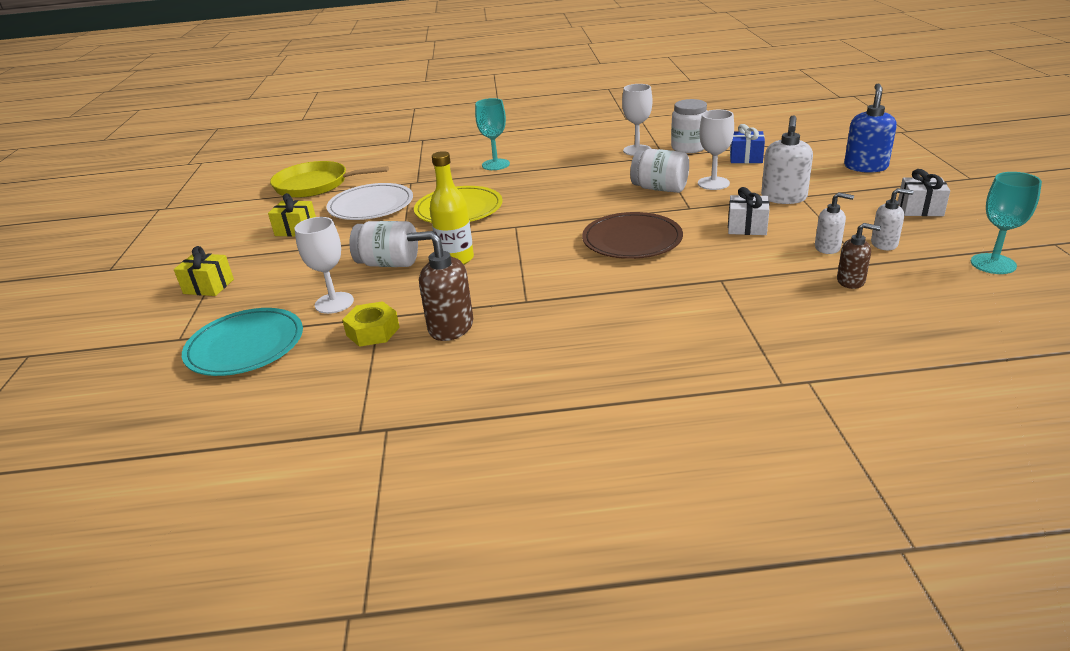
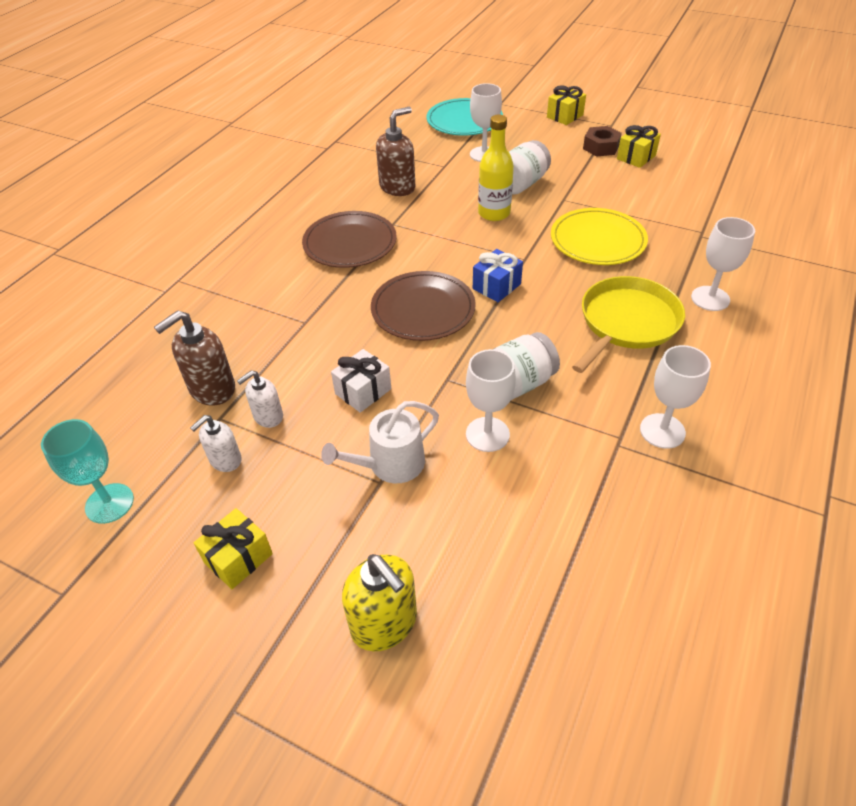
camera: 120 degrees right, 15 degrees up
yellow pan [270,161,389,198] -> yellow pan moved to [572,276,685,373]
white plate [326,183,413,220] -> none
yellow nut [342,301,400,347] -> none
turquoise goblet [475,98,510,170] -> white goblet [691,217,755,311]
white jar [671,99,707,153] -> none
blue gift [730,124,765,163] -> blue gift moved to [473,249,523,302]
white soap dispenser [761,115,813,204] -> white watering can [321,401,439,483]
brown soap dispenser [837,223,881,289] -> brown soap dispenser [154,310,235,406], size x1.61
blue soap dispenser [844,83,897,173] -> yellow soap dispenser [342,554,417,651]
white gift [898,169,950,216] -> yellow gift [194,508,273,589]
none -> brown plate [302,211,397,268]
none -> brown nut [583,126,622,157]

